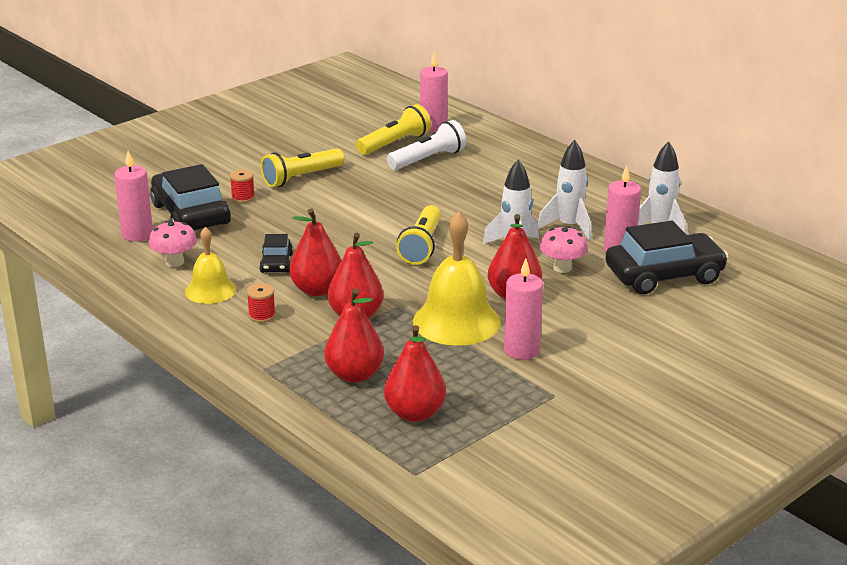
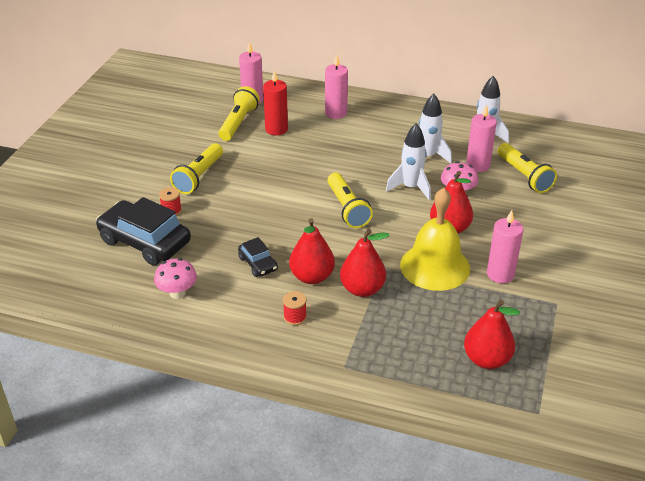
camera: 30 degrees left, 10 degrees up
pink candle [114,151,153,242] -> pink candle moved to [325,55,348,119]
yellow bell [185,227,236,304] -> none
red pear [324,289,384,383] -> none
white flashlight [387,120,466,170] -> red candle [263,70,288,135]
black car [606,221,729,294] -> yellow flashlight [498,143,557,193]

